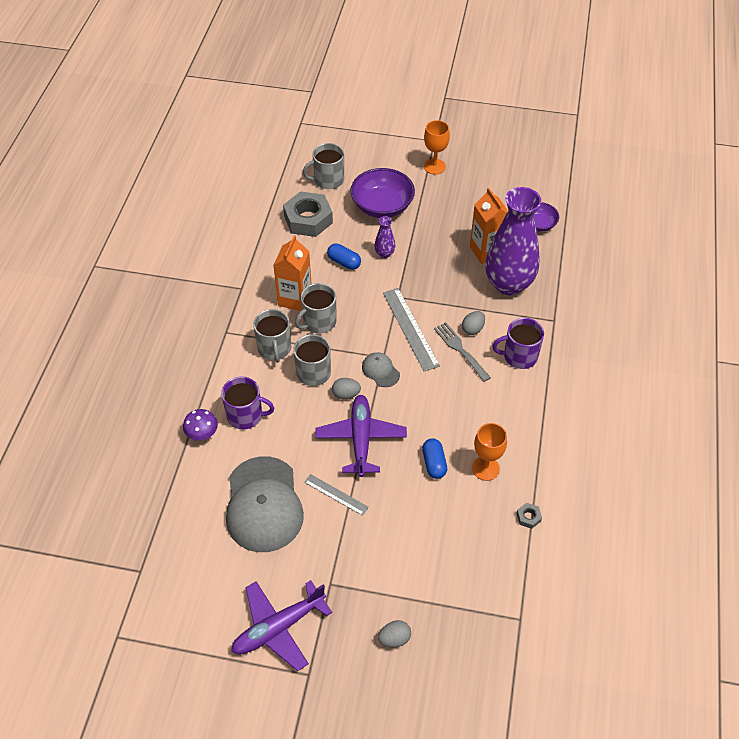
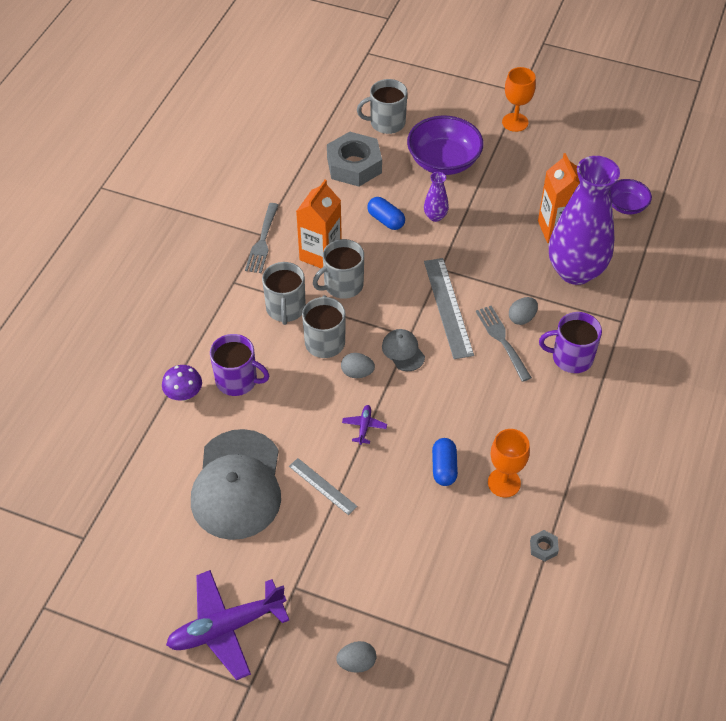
camera: 10 degrees right, 0 degrees up
purple plane [315,395,407,477] -> purple plane [342,405,387,445], size x0.42
none -> grey fork [245,203,279,273]

